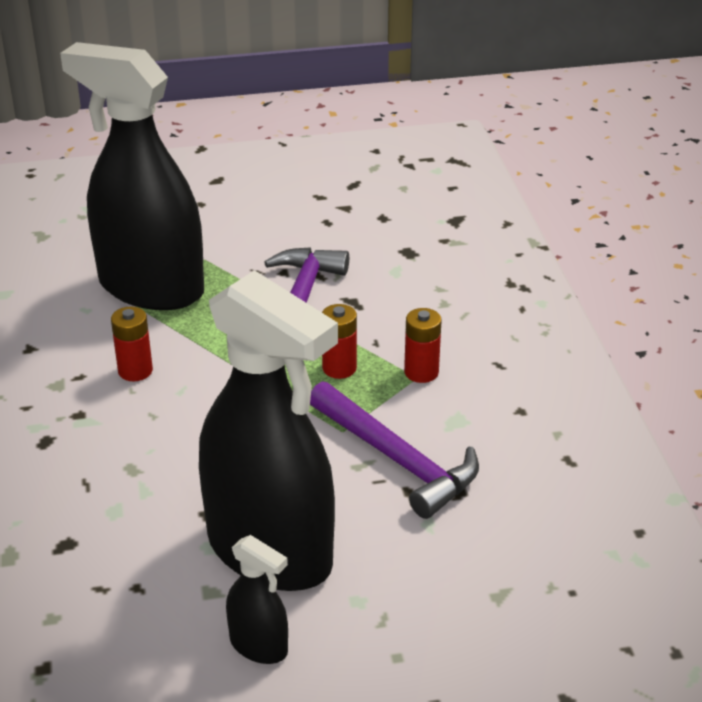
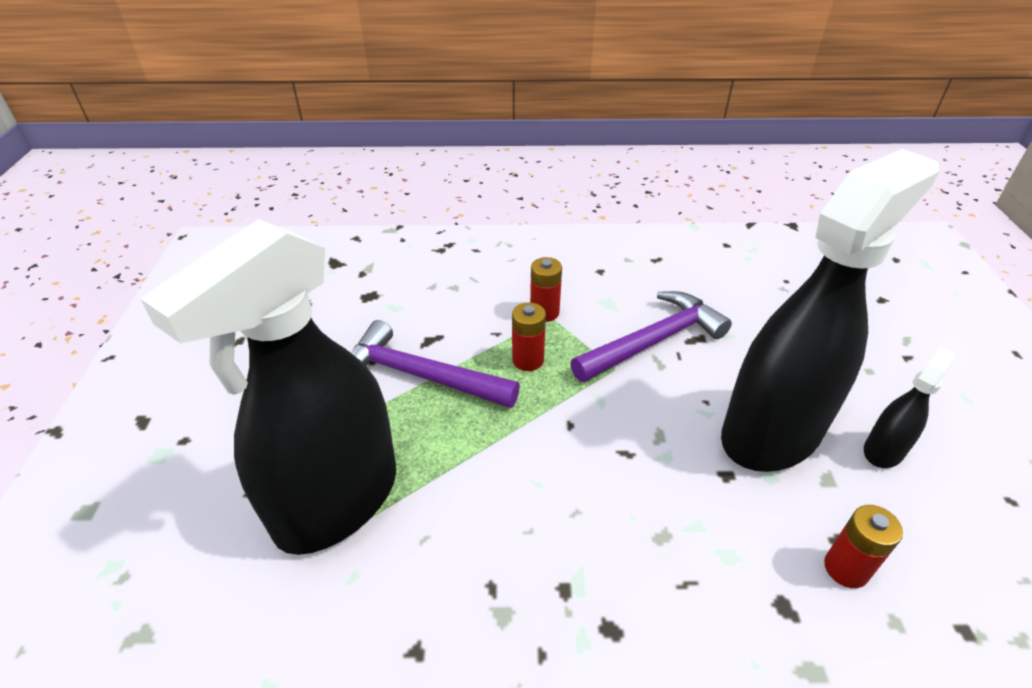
camera: 80 degrees left, 5 degrees up
red battery [111,307,153,381] -> red battery moved to [824,505,903,588]

